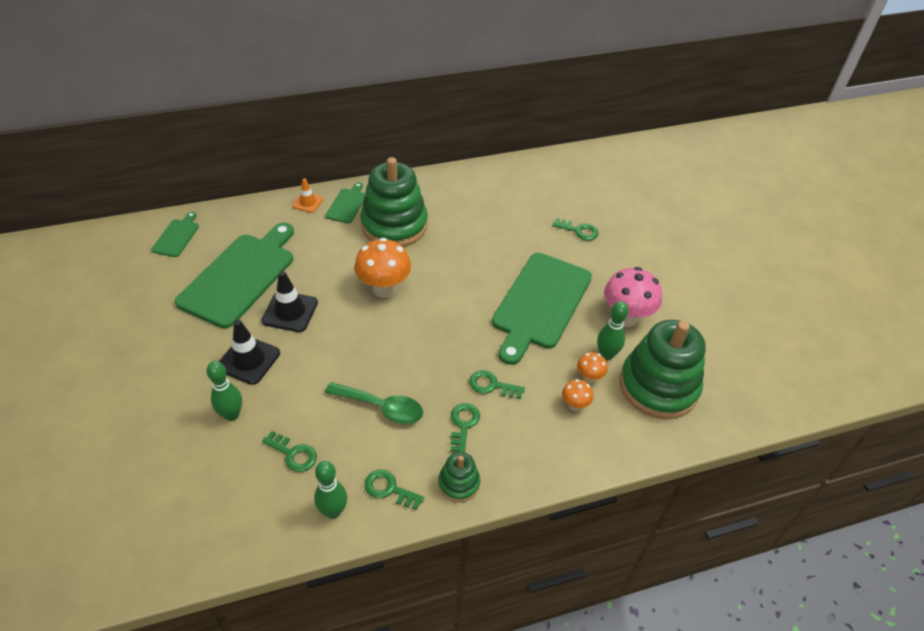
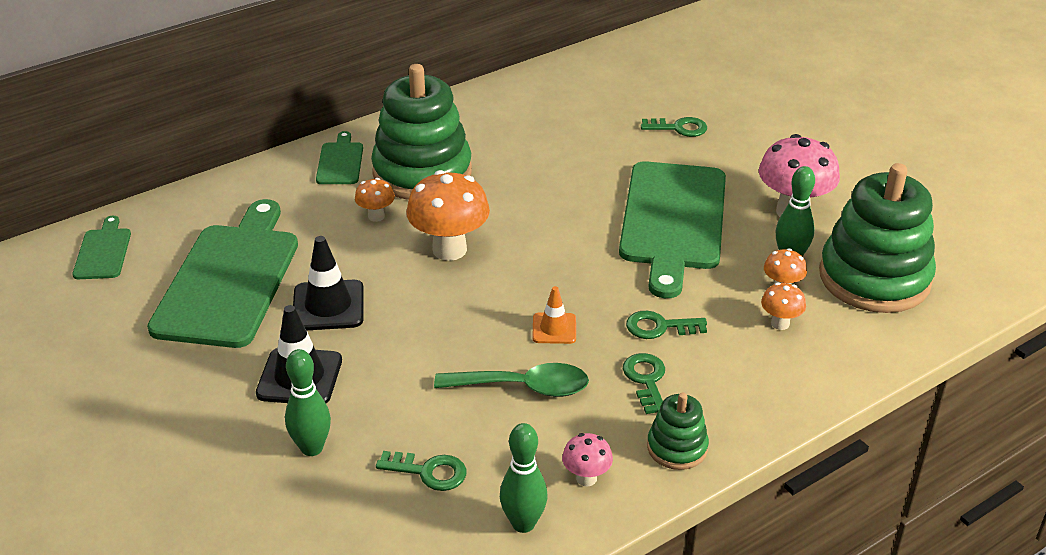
camera: 15 degrees left, 10 degrees down
orange traffic cone [292,178,323,213] -> orange traffic cone moved to [532,286,576,344]
green key [364,470,424,510] -> pink mushroom [562,433,613,486]
none -> orange mushroom [355,178,395,222]

